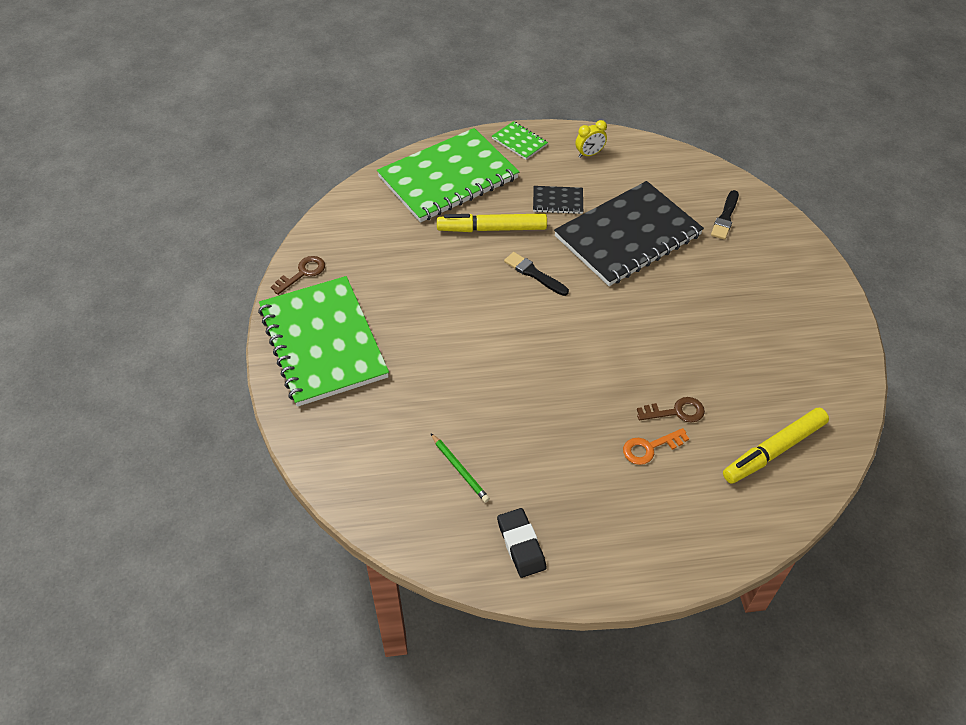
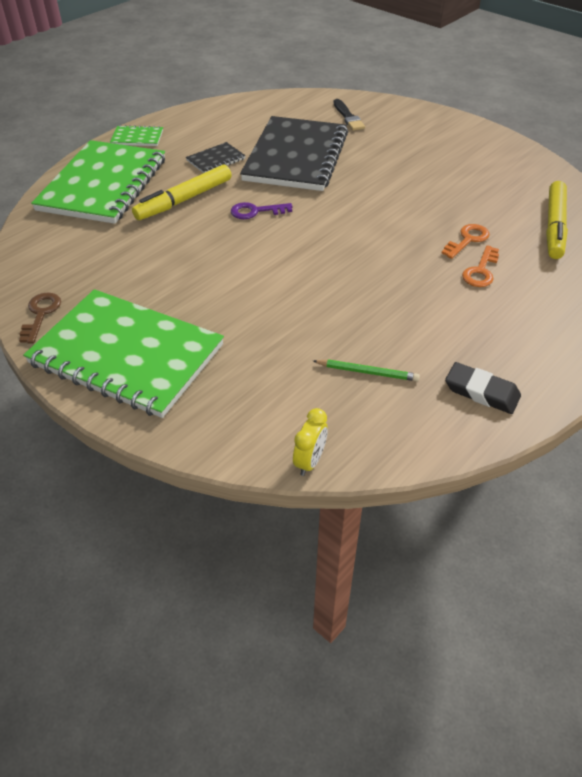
camera: 40 degrees left, 5 degrees down
black brush [504,252,569,296] -> purple key [231,202,292,219]
yellow clock [576,120,607,158] -> yellow clock moved to [293,408,328,476]
brown key [637,397,705,422] -> orange key [442,224,490,259]

